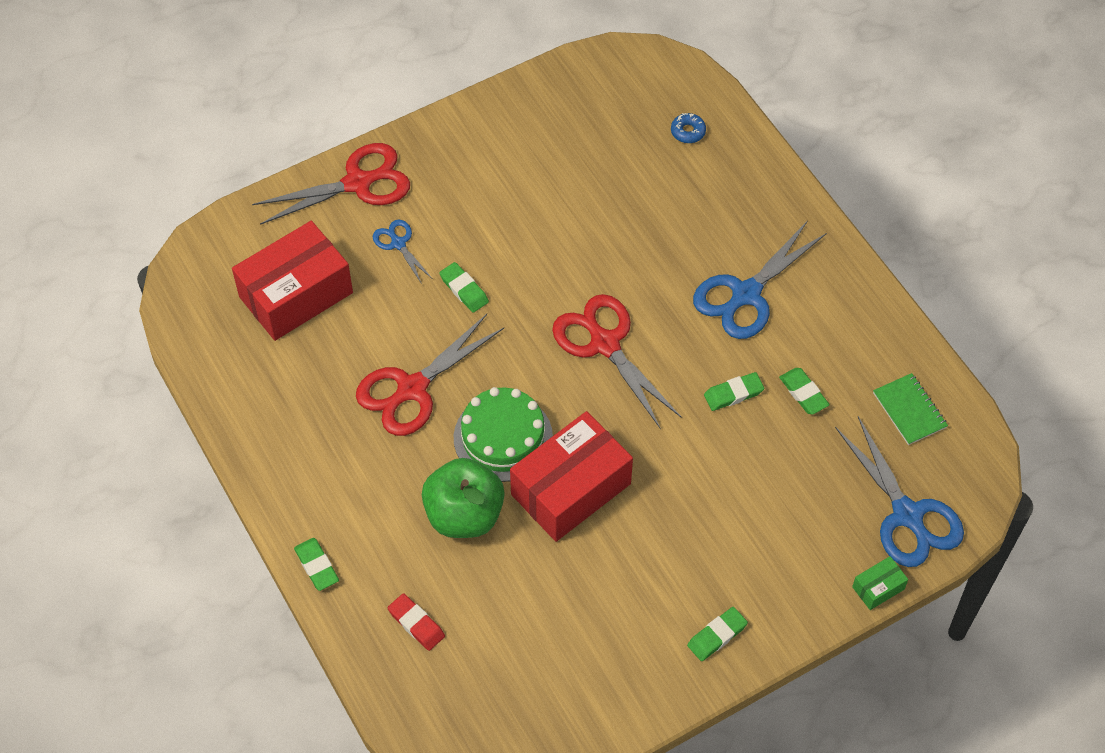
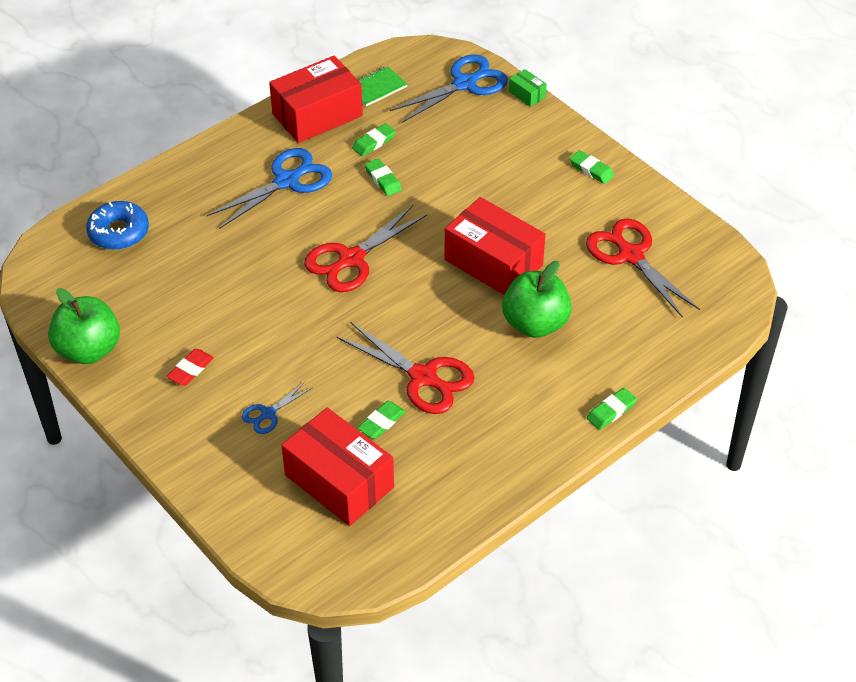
camera: 100 degrees left, 10 degrees down
red scissors [252,143,410,225] -> red scissors moved to [586,218,700,318]
red eraser [387,593,445,651] -> red eraser moved to [166,349,214,386]
green eraser [439,262,489,313] -> green eraser moved to [357,401,406,439]
green cake [454,387,553,482] -> none
blue donut [671,113,706,143] -> blue donut [86,201,149,250], size x1.94
blue scissors [693,221,827,339] -> blue scissors turned 75 degrees counterclockwise [207,148,332,229]
none -> green apple [48,288,120,364]
none -> red box [269,56,363,143]

